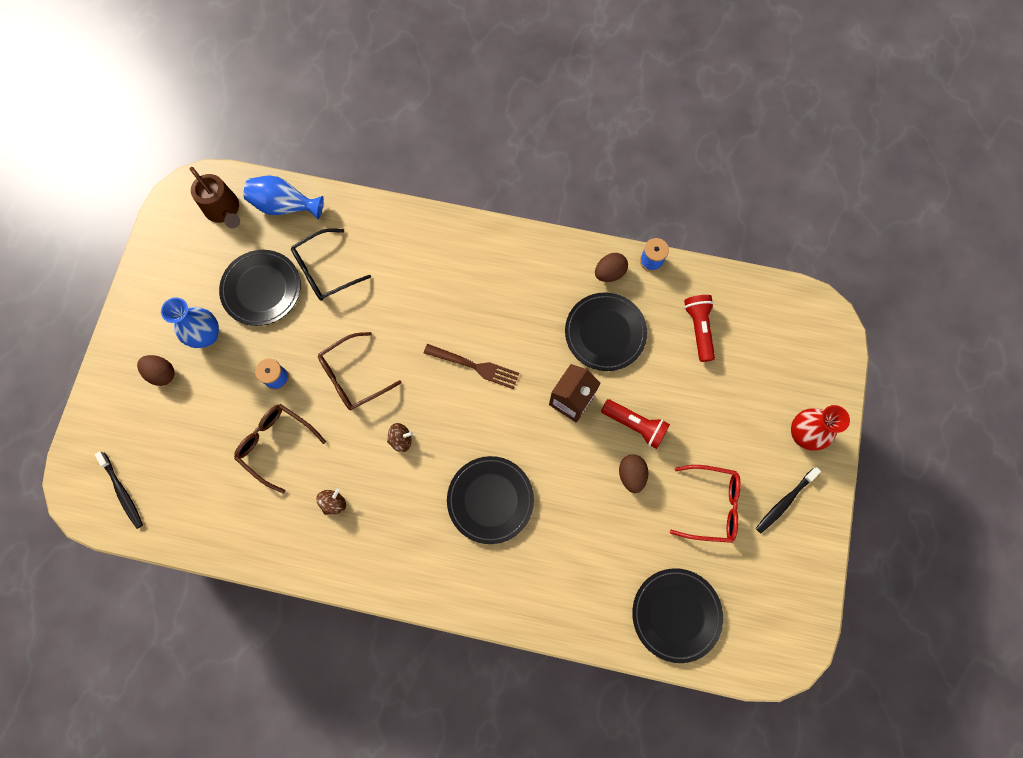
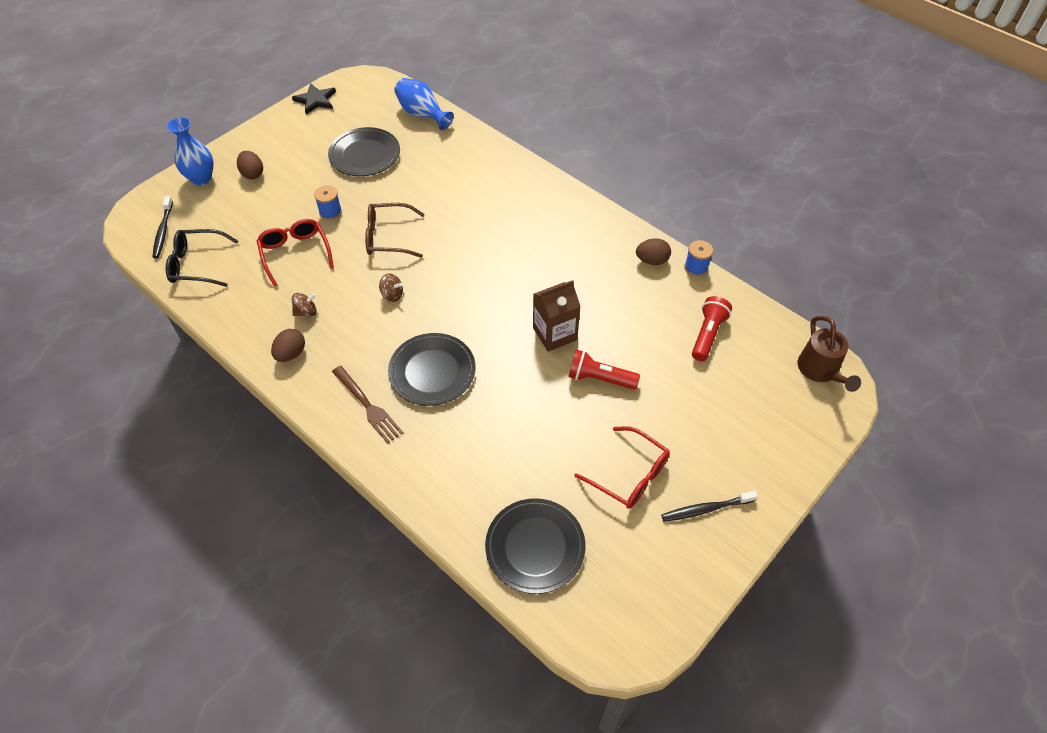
camera: 30 degrees right, 20 degrees down
blue vase [161,297,219,348] -> blue vase moved to [167,117,213,185]
brown watering can [190,167,240,228] -> brown watering can moved to [798,316,861,392]
brown glasses [234,404,326,494] -> red glasses [257,219,334,287]
black glasses [291,228,371,301] -> black glasses moved to [166,229,238,287]
brown fork [424,344,520,389] -> brown fork moved to [332,366,403,444]
black plate [565,292,647,371] -> none
red flashlight [601,399,670,449] -> red flashlight turned 135 degrees clockwise [568,349,640,389]
brown egg [619,454,648,493] -> brown egg moved to [271,329,305,362]
red vase [791,405,850,451] -> none
none -> black star [292,83,336,115]

